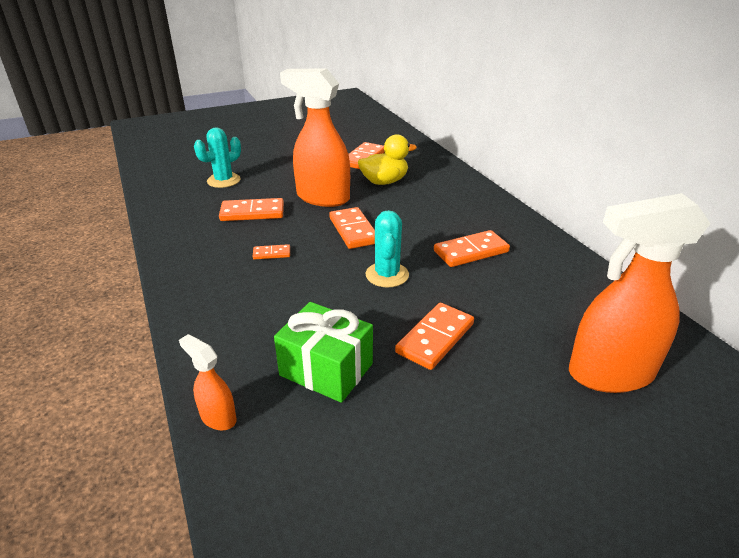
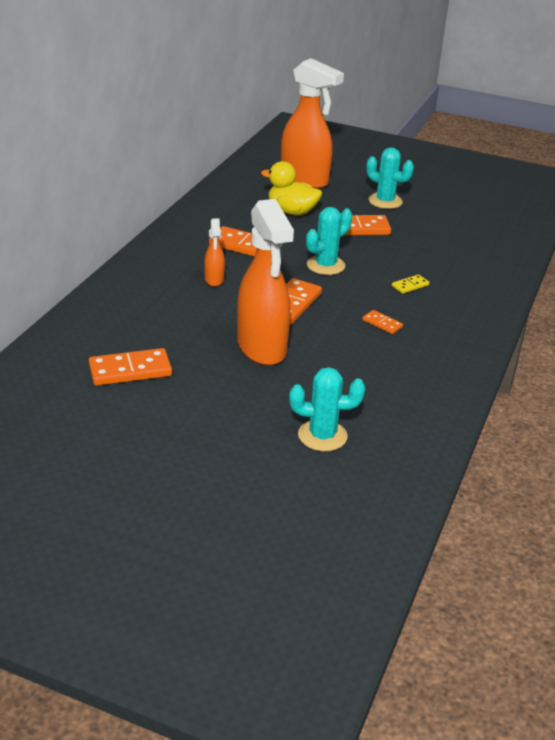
camera: 135 degrees left, 0 degrees up
orange spray bottle [179,334,237,430] -> orange spray bottle moved to [204,218,225,287]
orange domino [219,198,284,221] -> none
green gift [274,302,373,403] -> none
yellow duck [358,134,417,185] -> yellow duck moved to [261,161,322,215]
none -> turquoise cactus [366,147,414,209]
none -> yellow domino [392,274,429,294]

